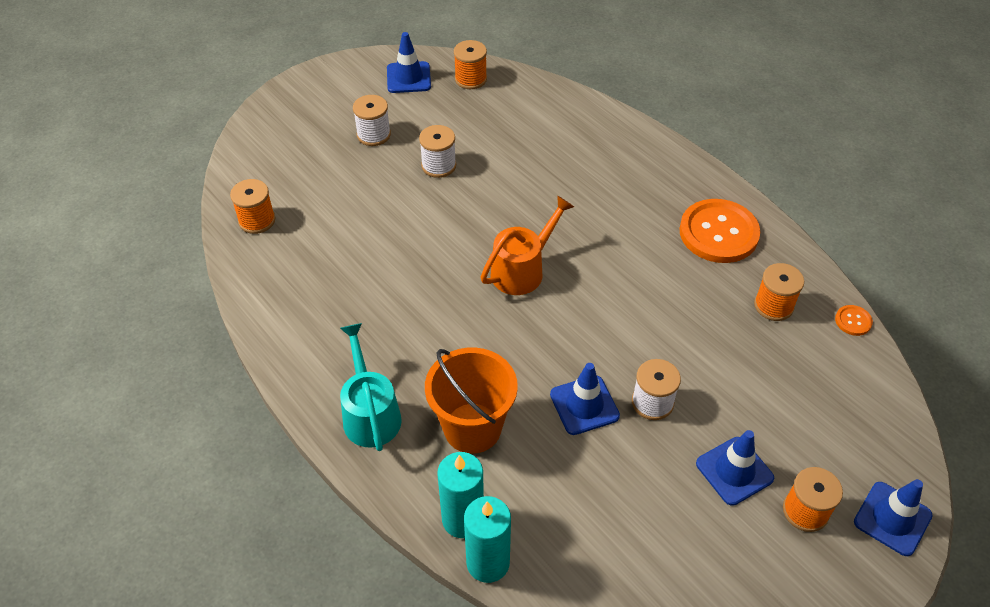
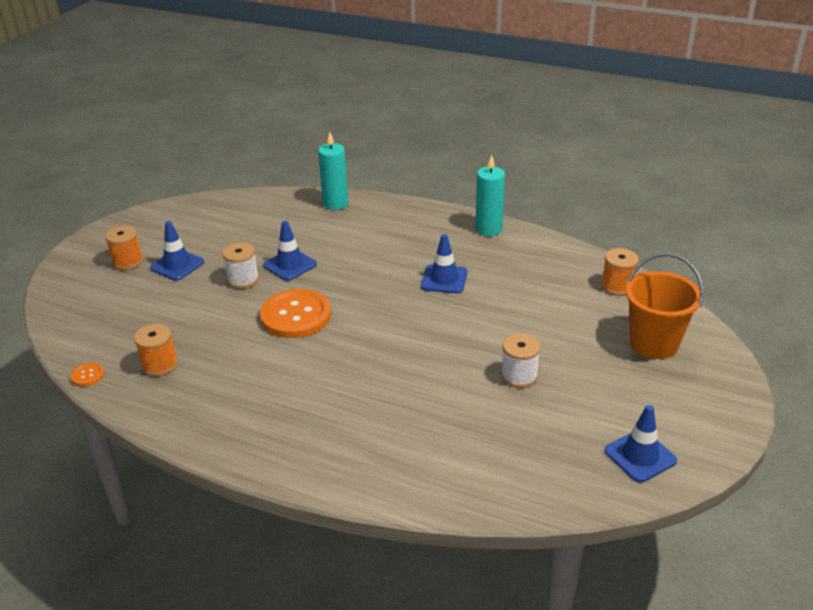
camera: 155 degrees right, 15 degrees down
turquoise watering can [340,323,402,451] -> none
white spool [353,95,391,146] -> none
orange bucket [425,347,518,454] -> orange bucket moved to [625,253,704,359]
orange spool [454,40,487,89] -> none
turquoise candle [464,496,511,583] -> turquoise candle moved to [476,155,505,236]
orange watering can [481,196,574,295] -> none
orange button [679,199,760,263] -> orange button moved to [260,289,331,338]
blue traffic cone [854,479,933,556] -> blue traffic cone moved to [421,234,467,293]

